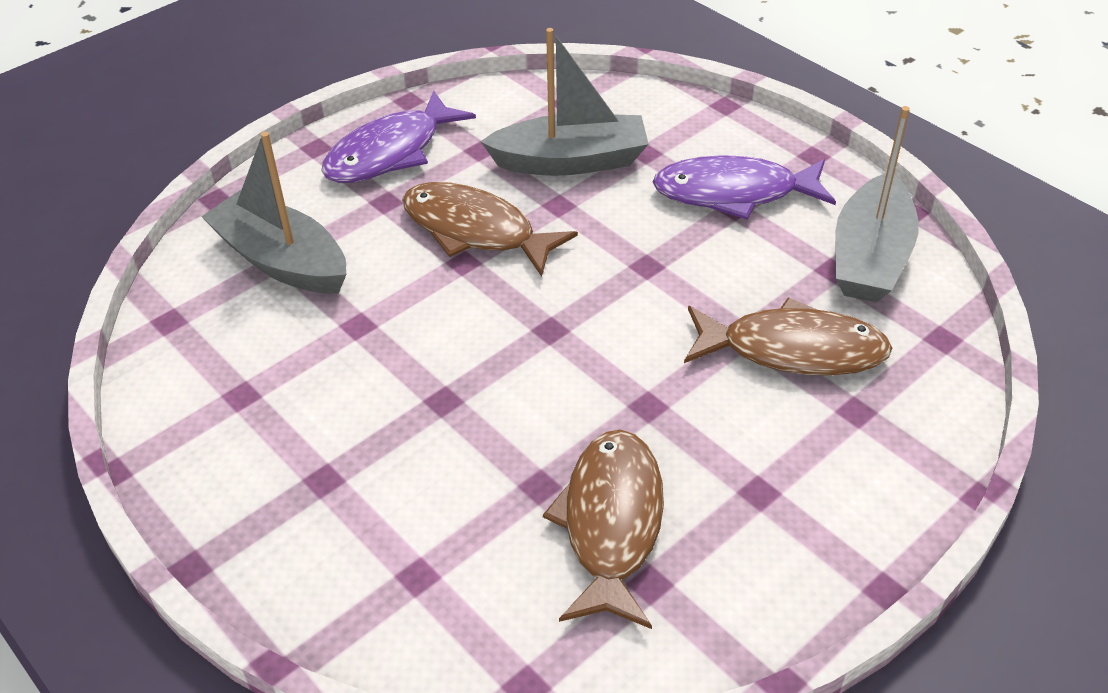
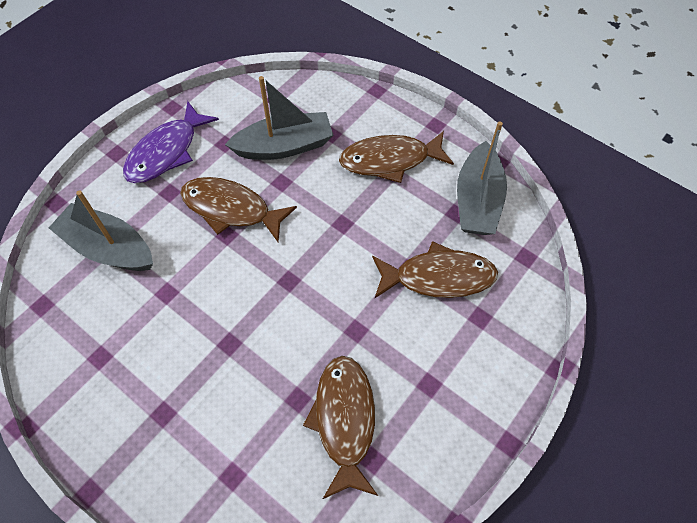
camera: 10 degrees left, 15 degrees up
purple fish [652,155,836,220] -> brown fish [339,131,454,183]

